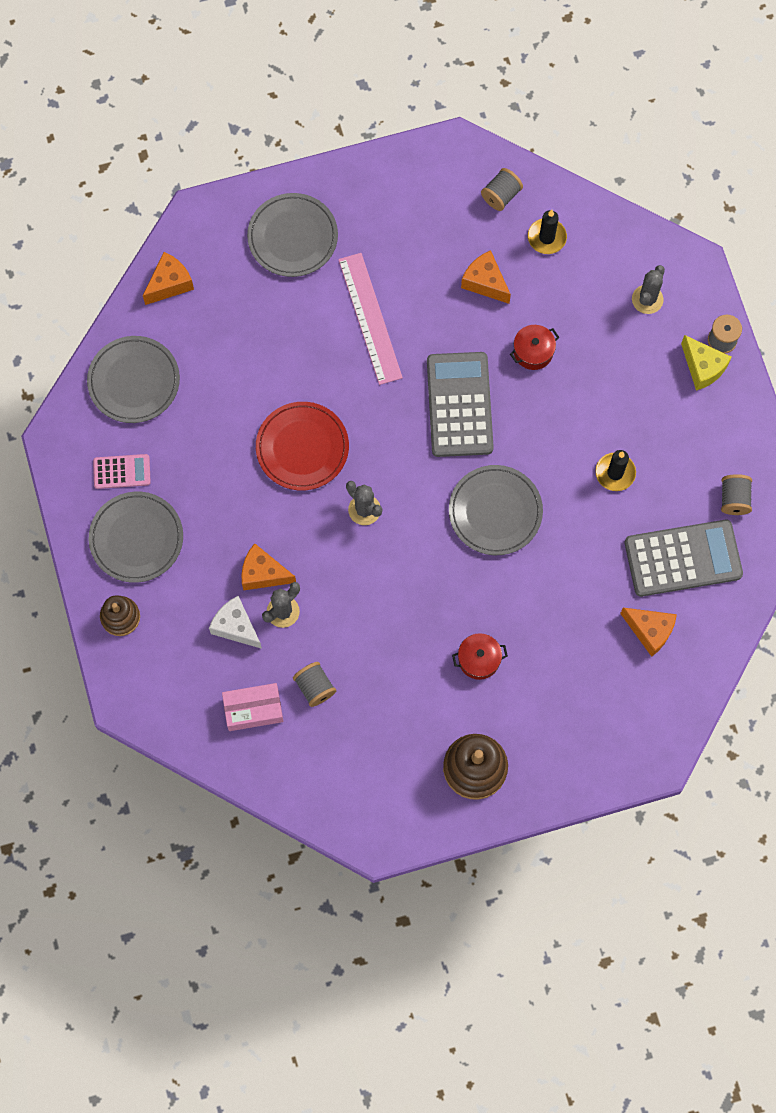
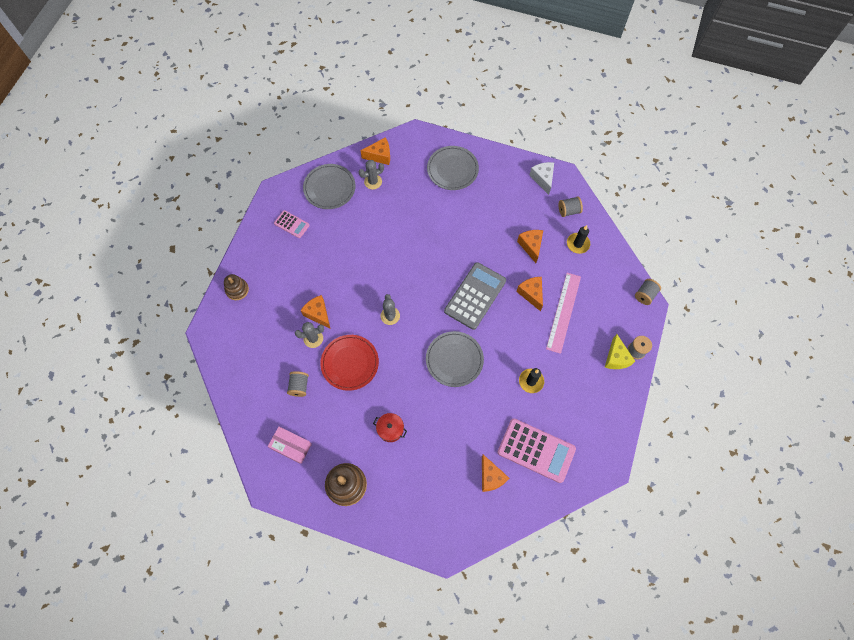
camera: 35 degrees right, 5 degrees down
grey plate [89,492,183,583] -> none
white cheese [209,596,262,649] -> white cheese moved to [529,162,554,195]
pink box [222,683,283,731] -> pink box moved to [268,427,312,464]
red plate [256,402,349,491] -> red plate moved to [320,335,379,391]
pink ruler [338,253,403,385] -> pink ruler moved to [546,273,581,354]
red pot [510,325,559,370] -> orange cheese [516,277,543,311]
grey calculator [625,520,743,597] -> pink calculator [498,418,576,483]
grey cactus [632,265,665,314] -> grey cactus moved to [359,160,384,189]
grey spool [721,474,752,515] -> grey spool moved to [635,279,661,305]

